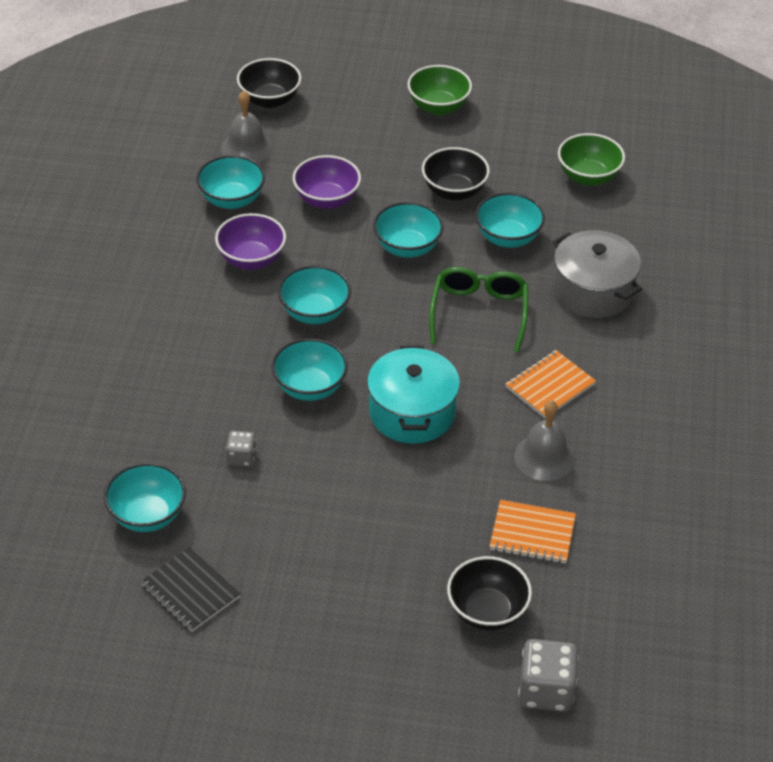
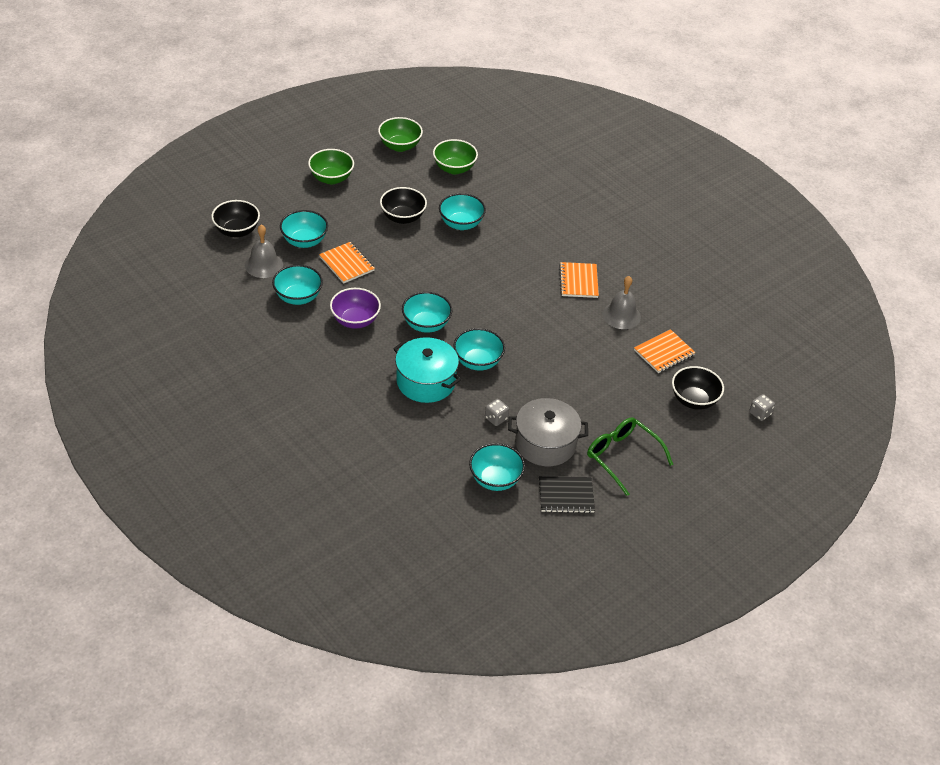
camera: 50 degrees left, 0 degrees up
purple bowl [293,155,361,209] -> orange notebook [319,242,375,284]
turquoise pot [367,346,460,444] -> turquoise pot moved to [393,337,461,403]
turquoise bowl [373,202,444,258] -> turquoise bowl moved to [280,210,328,248]
green glasses [429,267,528,353] -> green glasses moved to [587,417,673,496]
grey dice [518,639,578,712] -> grey dice [749,394,775,421], size x0.56
grey pot [553,230,642,318] -> grey pot moved to [508,398,588,466]
none -> green bowl [378,117,423,152]

